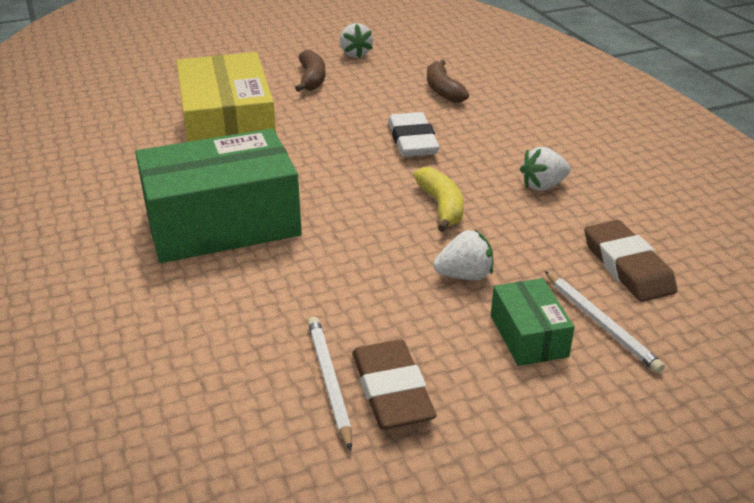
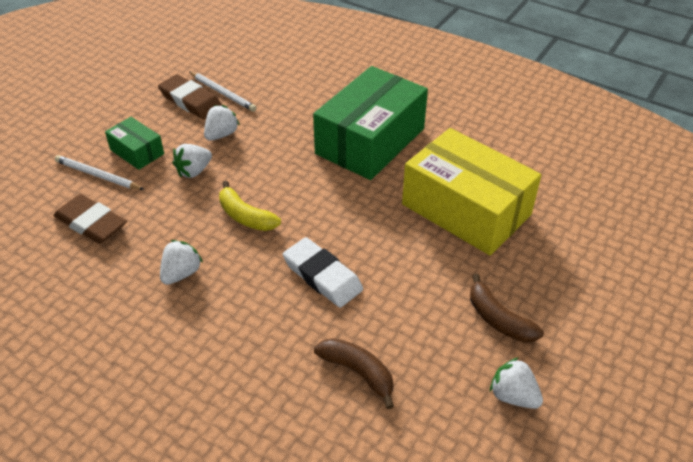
camera: 145 degrees right, 10 degrees up
none -> white strawberry [204,105,240,141]

